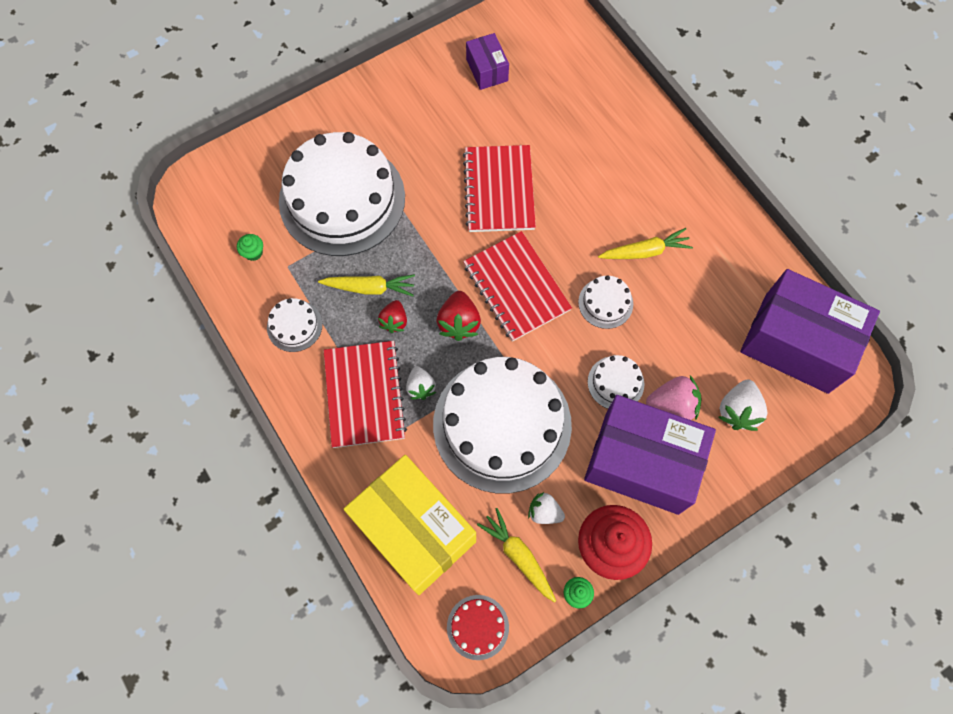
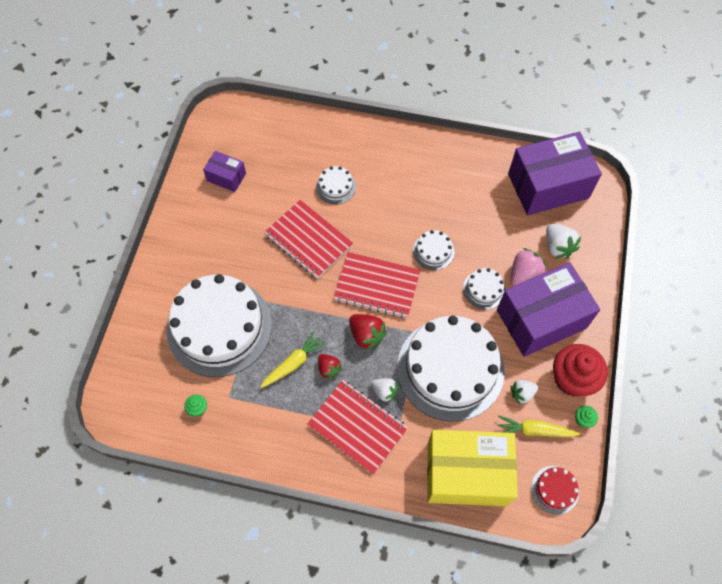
camera: 45 degrees left, 5 degrees down
white cake [267,298,323,352] -> white cake moved to [316,166,356,204]
yellow carrot [598,228,693,259] -> none

